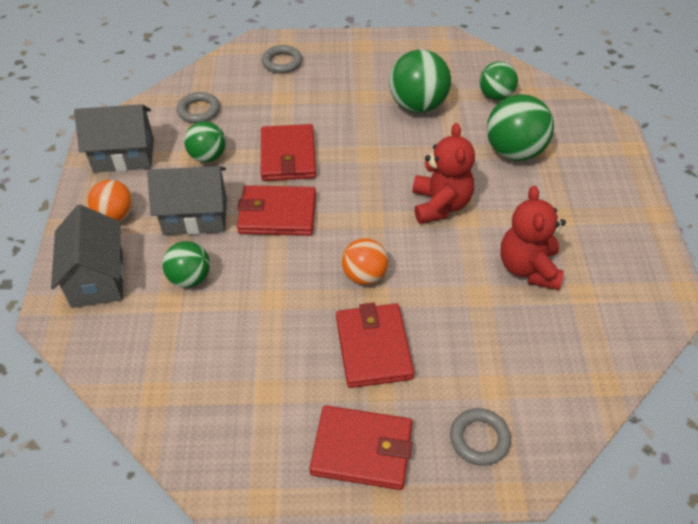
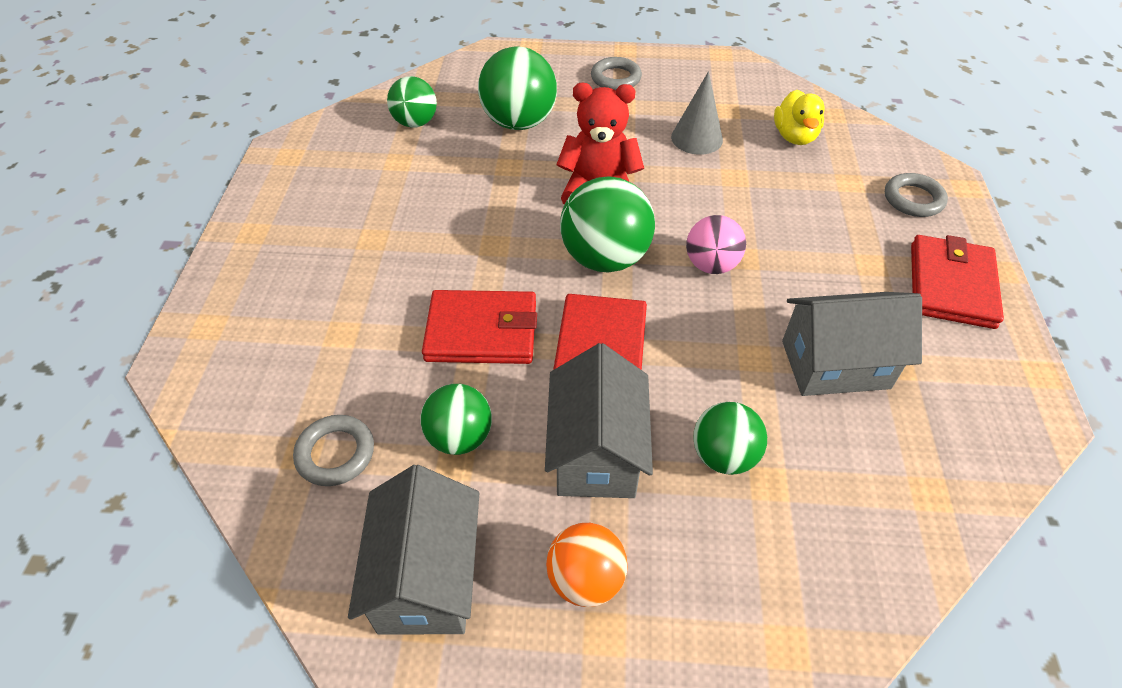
camera: 85 degrees left, 0 degrees up
grey house [51,205,124,308] -> grey house moved to [782,292,922,396]
grey ring [262,45,302,74] -> grey ring moved to [591,57,642,90]
red wallet [336,303,414,388] -> none
orange ball [342,238,388,285] -> pink ball [686,215,746,274]
green ball [389,50,451,113] -> green ball moved to [560,177,655,273]
red teddy bear [500,186,566,290] -> grey cone [671,71,723,155]
none -> yellow duck [774,90,825,145]

